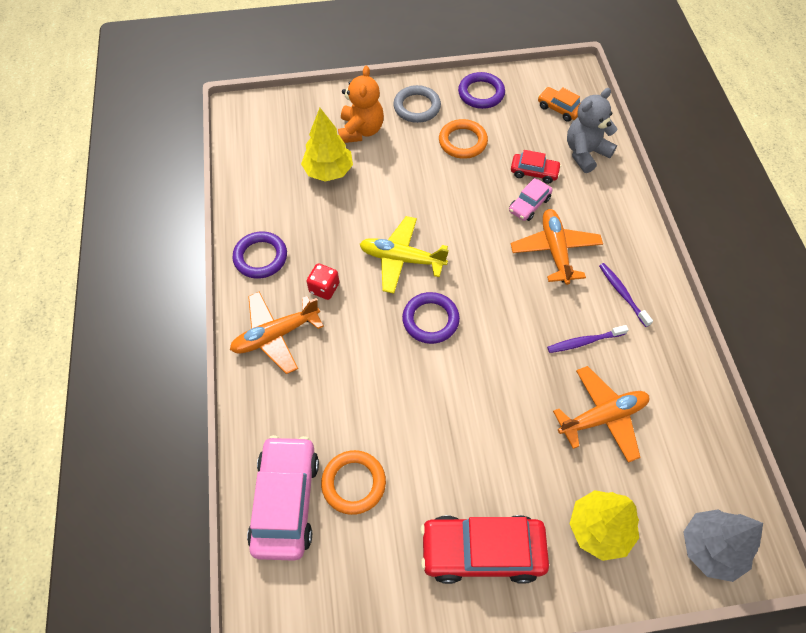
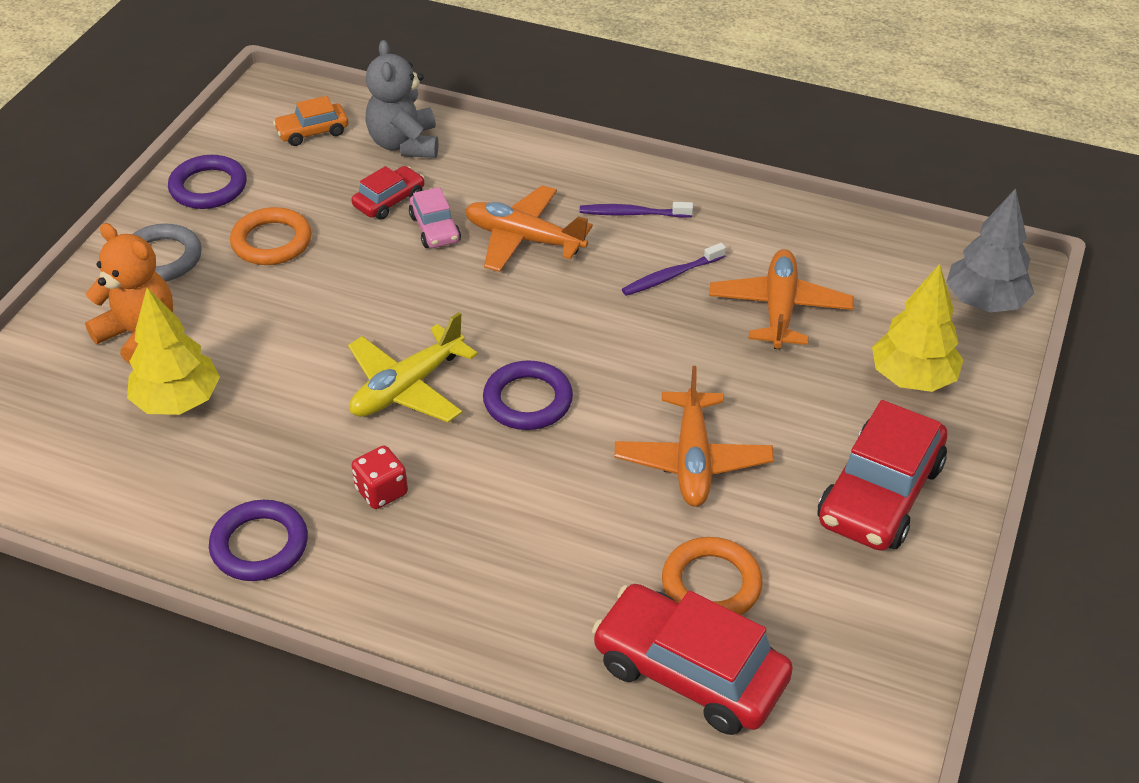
camera: 60 degrees left, 15 degrees down
orange plane [230,291,324,374] -> orange plane moved to [615,366,774,507]
pink car [247,435,319,561] -> red car [592,584,793,735]
purple toothbrush [547,325,629,353] -> purple toothbrush turned 45 degrees clockwise [622,243,726,296]

